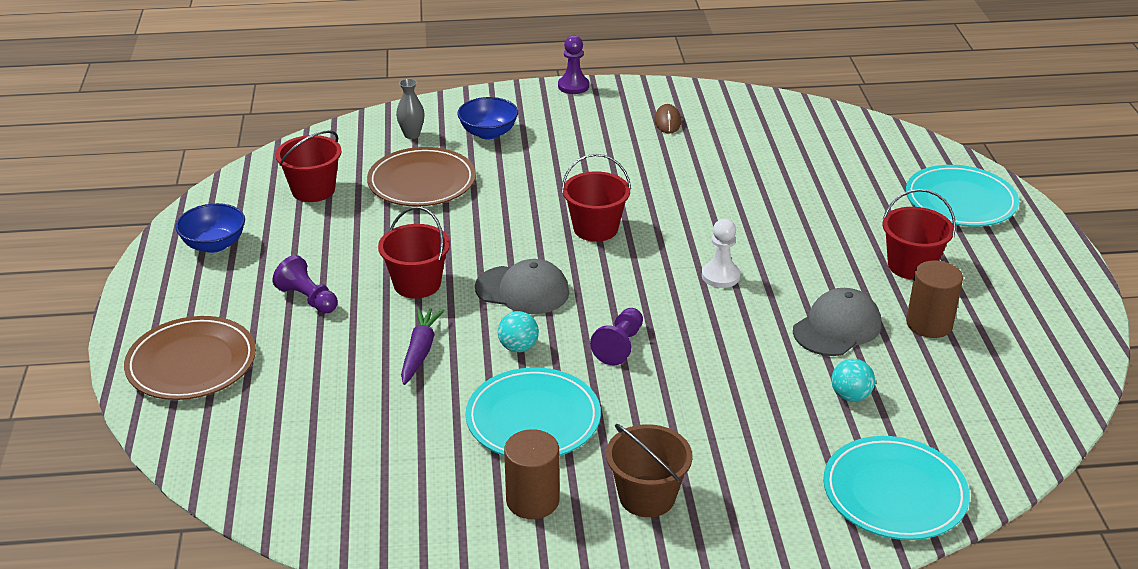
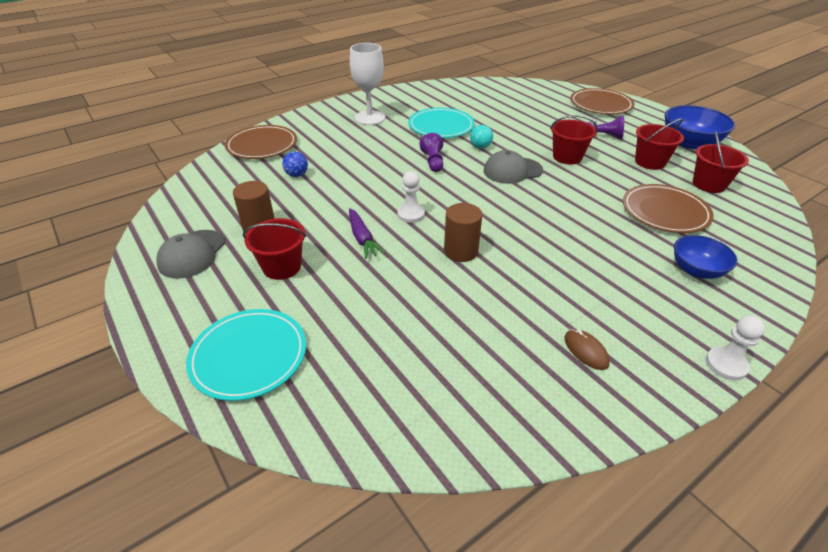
camera: 150 degrees right, 5 degrees up
blue bowl [175,203,245,253] -> blue bowl [665,105,735,149], size x1.54
grey vase [396,78,424,139] -> none
purple carrot [401,307,445,385] -> purple carrot moved to [349,208,385,259]
brown cylinder [504,429,559,519] -> brown cylinder moved to [444,203,482,262]
purple pawn [558,35,589,94] -> white pawn [706,316,765,381]
red bucket [561,154,631,242] -> red bucket moved to [635,118,684,170]
brown bucket [606,424,693,517] -> white goblet [350,43,385,125]
grey cap [793,288,881,356] -> grey cap moved to [156,230,225,279]
turquoise plate [823,436,970,540] -> brown plate [225,125,297,159]
turquoise ball [831,359,875,402] -> blue ball [282,152,308,177]

